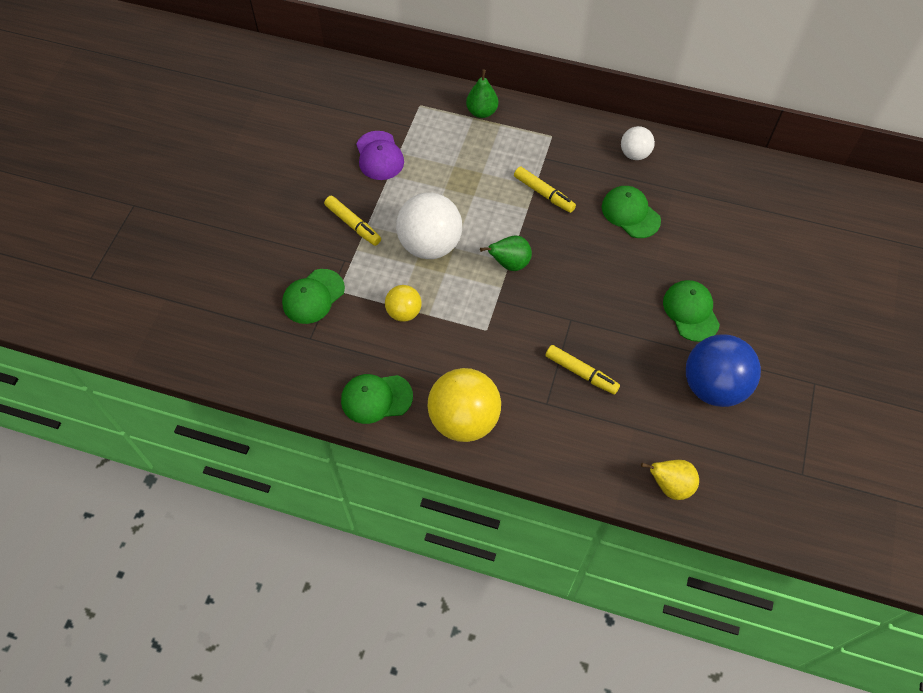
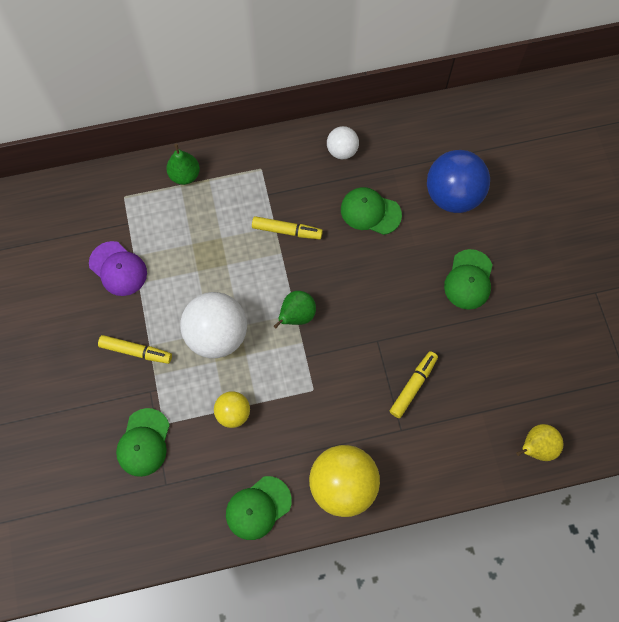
camera: 30 degrees left, 10 degrees up
yellow marker [545,345,620,395] -> yellow marker turned 60 degrees counterclockwise [390,351,438,418]
green cap [663,280,720,342] -> green cap turned 120 degrees counterclockwise [444,249,493,310]
blue ball [686,334,761,407] -> blue ball moved to [427,150,490,213]

